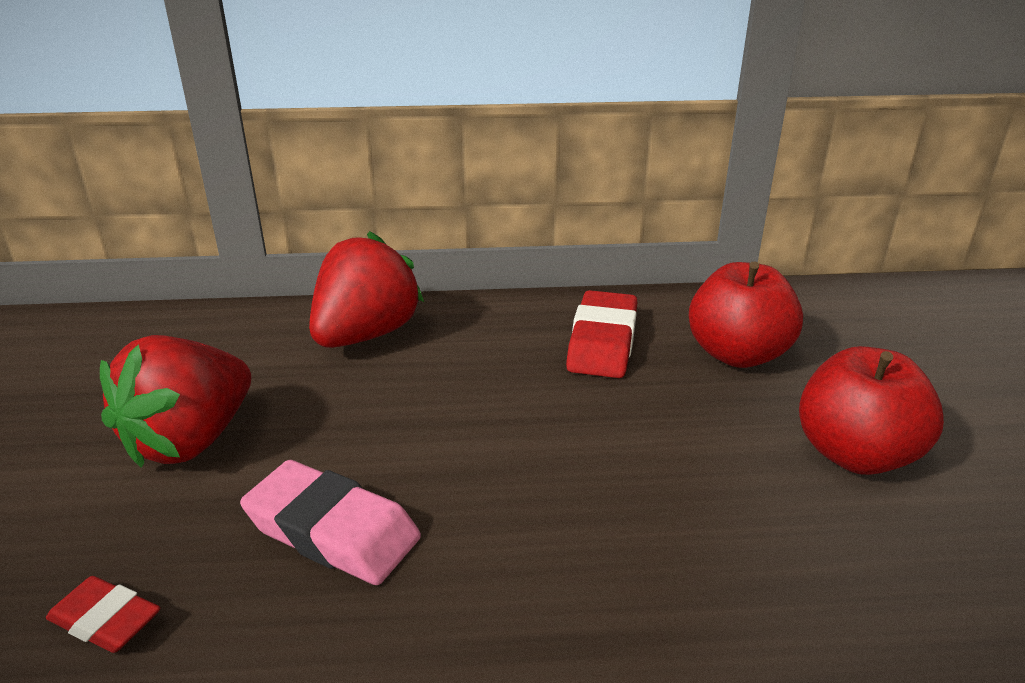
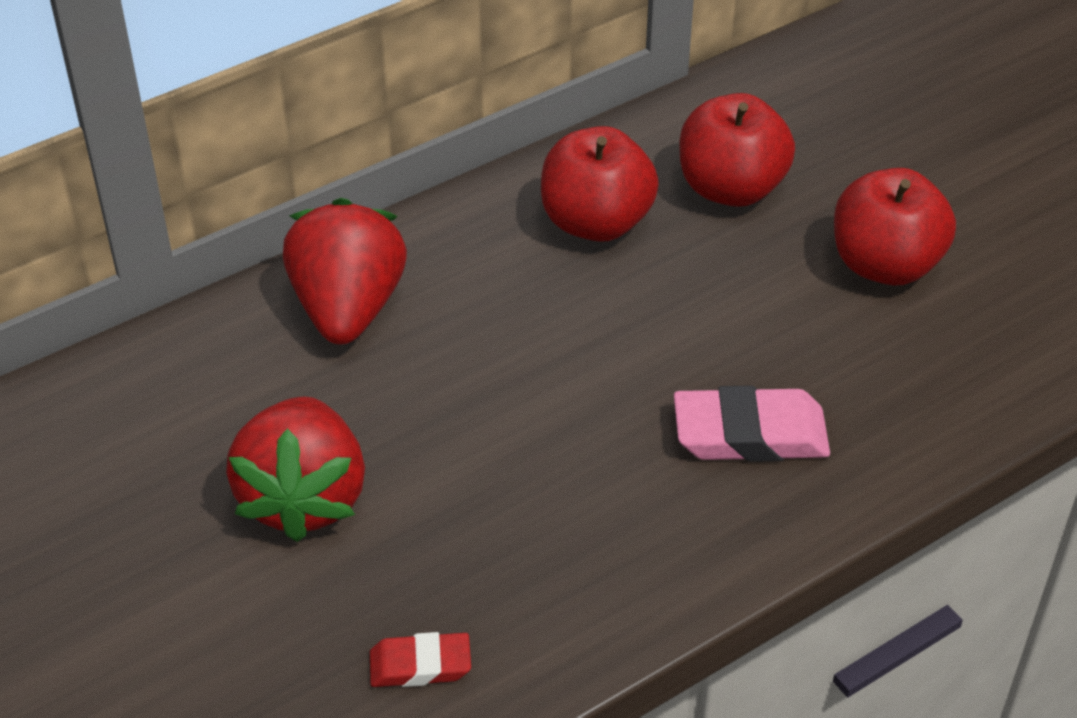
camera: 30 degrees left, 15 degrees up
pink eraser [240,460,421,585] -> pink eraser moved to [674,386,830,462]
red eraser [566,290,638,378] -> red apple [541,126,659,242]

